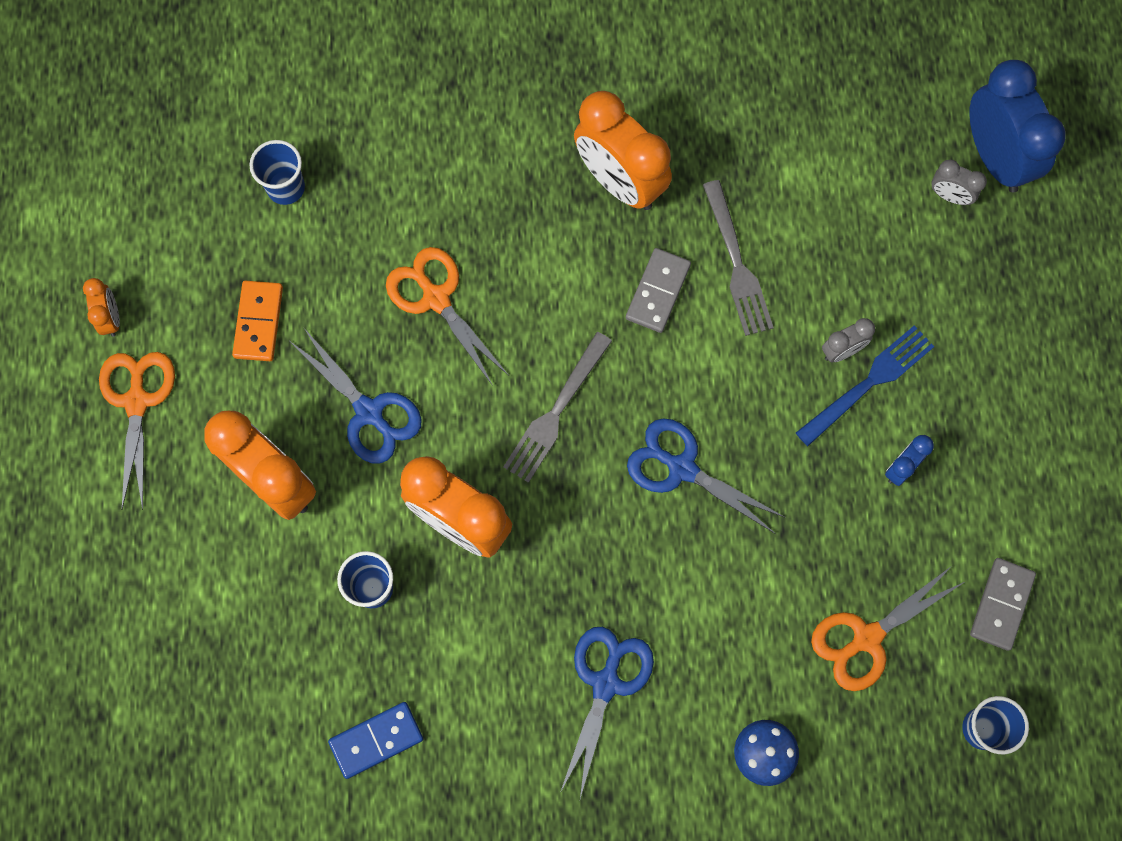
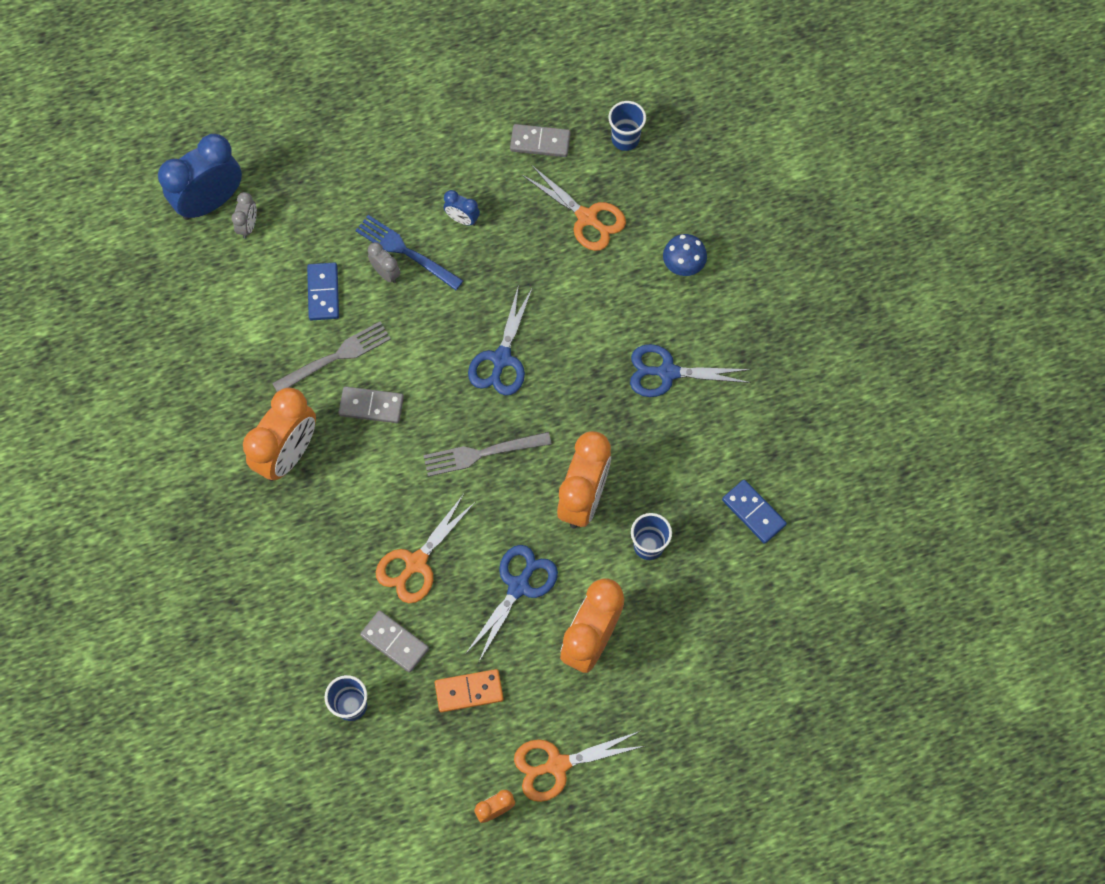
camera: 105 degrees left, 5 degrees down
grey fork [503,332,612,483] -> grey fork turned 150 degrees clockwise [423,432,552,477]
none -> blue domino [307,262,339,320]
none -> grey domino [360,610,429,673]

